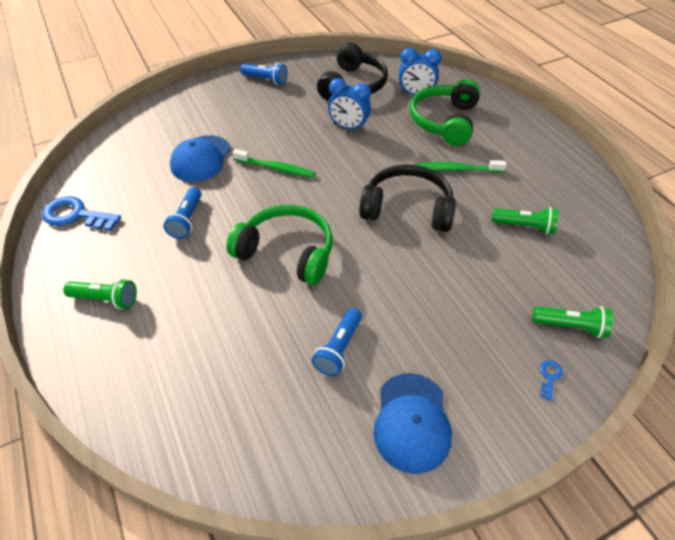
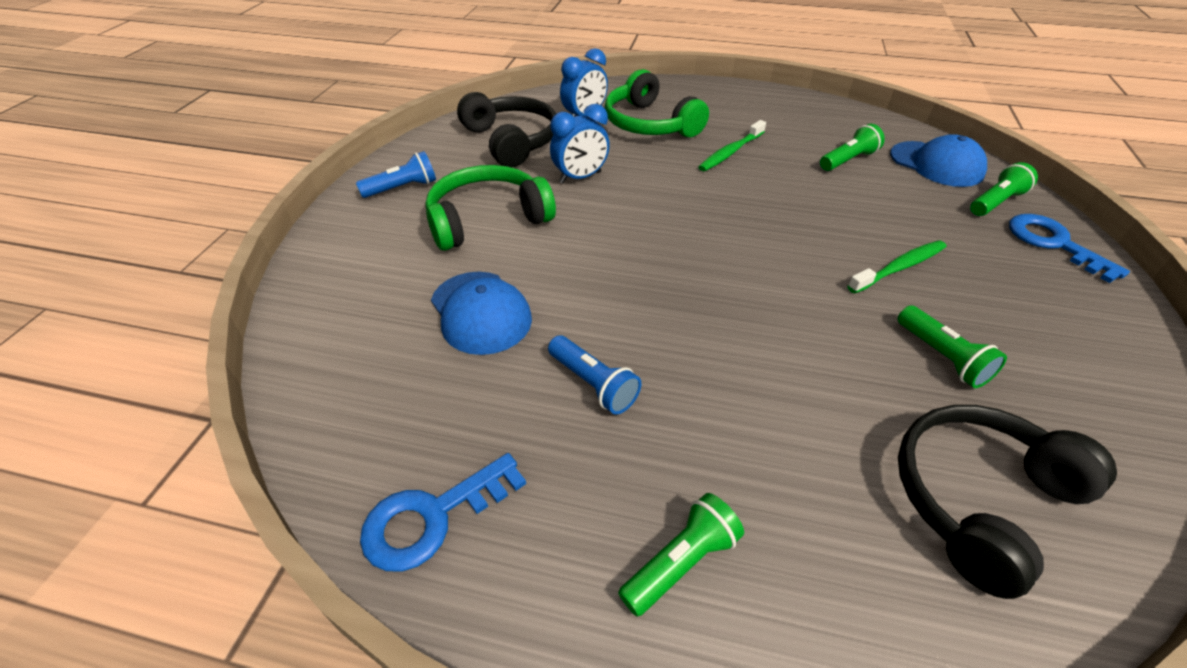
camera: 50 degrees left, 5 degrees down
green headphones [226,205,333,285] -> green headphones moved to [426,165,556,251]
green toothbrush [232,149,315,178] -> green toothbrush moved to [847,240,946,293]
blue flashlight [312,308,362,376] -> green flashlight [898,306,1007,388]
black headphones [359,164,456,232] -> black headphones moved to [898,405,1117,599]
blue cap [374,373,452,474] -> blue cap moved to [890,134,987,187]
blue key [540,360,563,400] -> blue key [1009,214,1130,283], size x2.28

